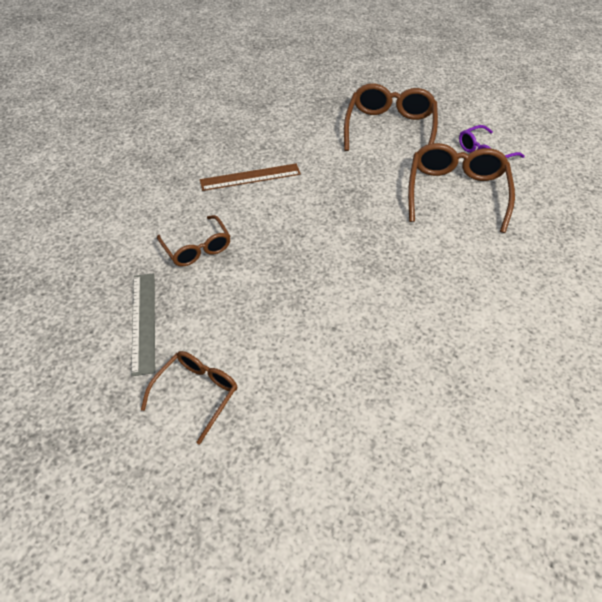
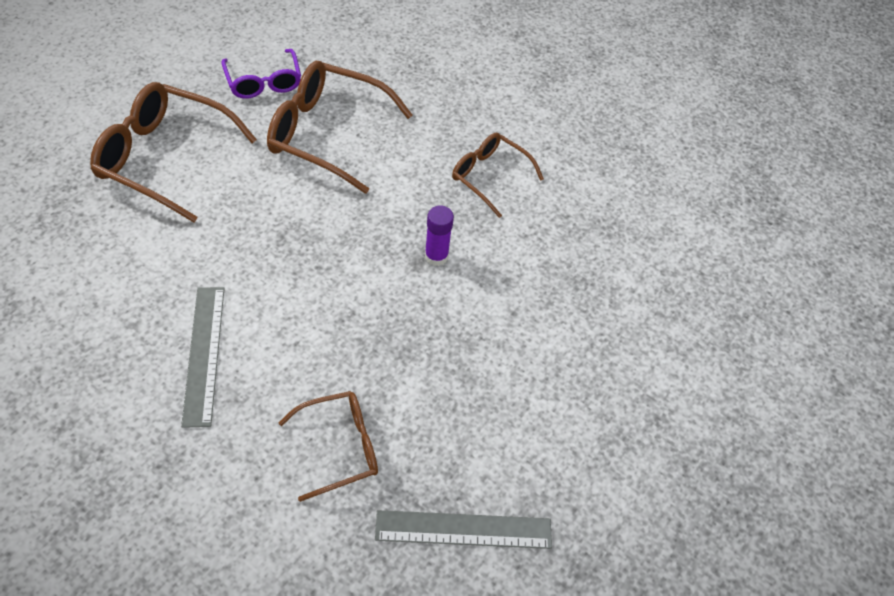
camera: 85 degrees left, 5 degrees up
brown glasses [141,351,238,445] -> brown glasses moved to [452,133,544,218]
brown ruler [200,164,301,191] -> grey ruler [181,287,225,428]
none -> purple glue stick [425,205,454,266]

